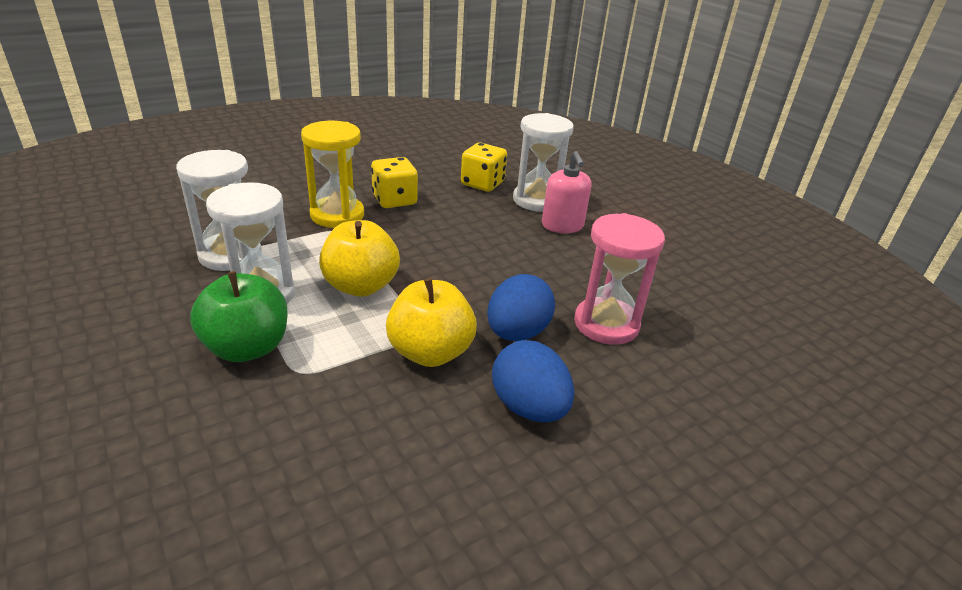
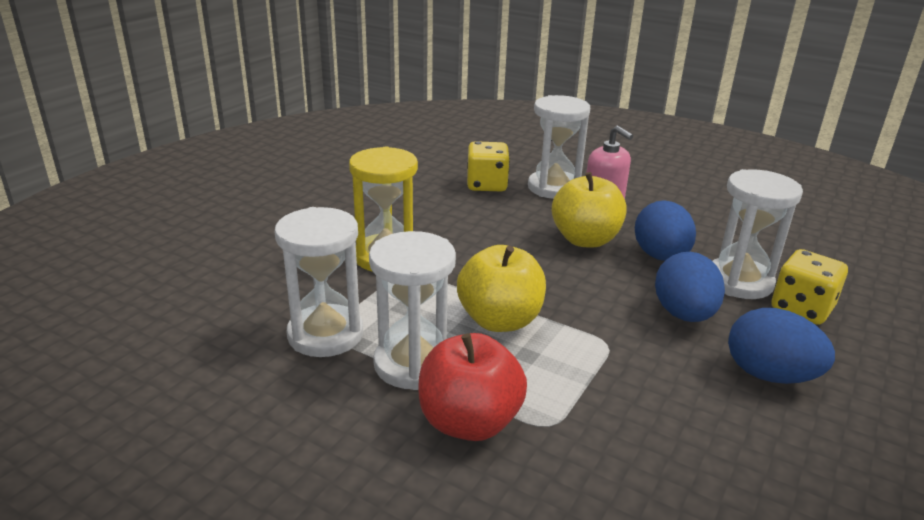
camera: 25 degrees left, 5 degrees down
green apple [190,271,288,362] -> red apple [419,333,527,441]
yellow dice [371,157,418,208] -> yellow dice moved to [772,249,848,325]
yellow apple [386,278,477,367] -> yellow apple moved to [552,172,627,248]
pink hourglass [574,213,665,345] -> white hourglass [712,169,803,299]
none -> blue egg [635,200,696,261]

